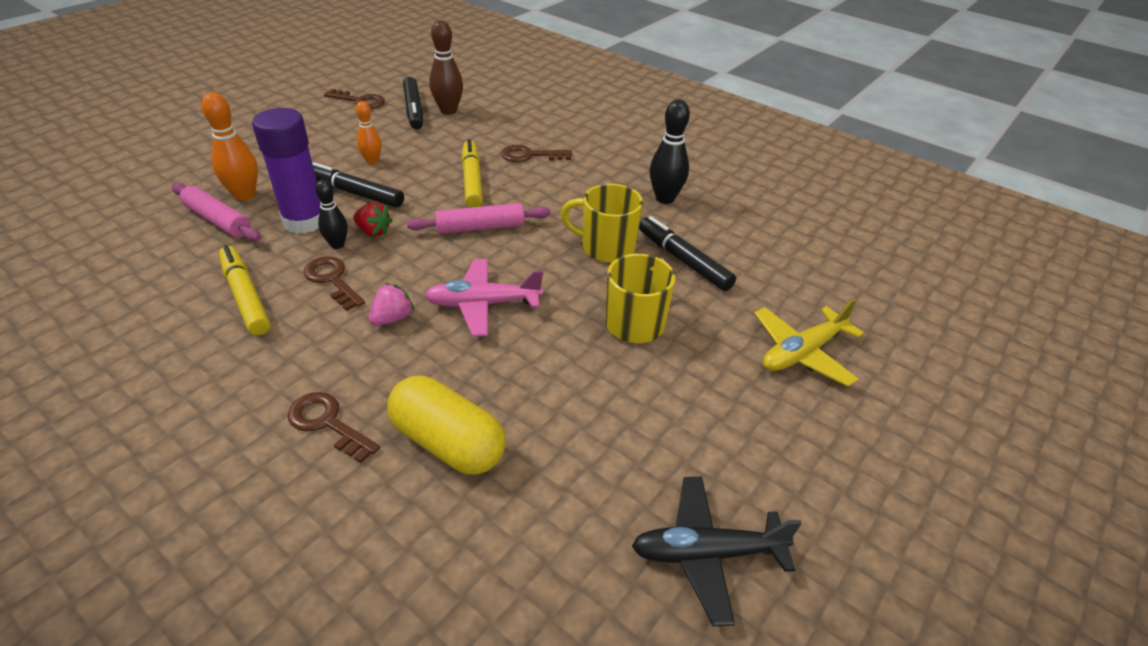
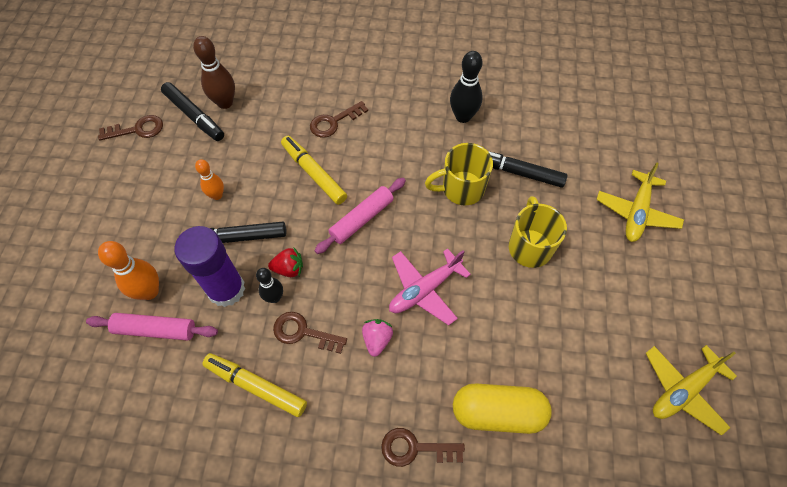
camera: 30 degrees left, 20 degrees up
black plane [632,477,802,626] -> yellow plane [646,345,737,435]

